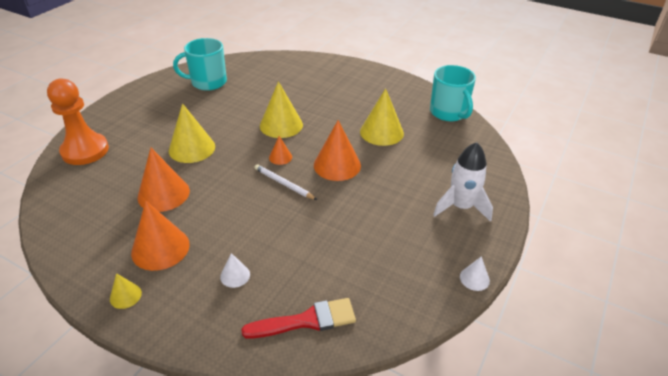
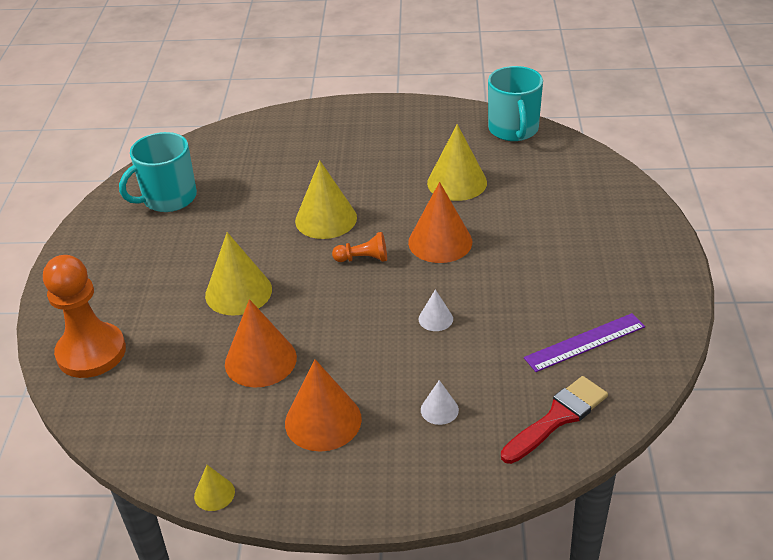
camera: 25 degrees left, 0 degrees up
yellow cone [110,273,142,309] -> yellow cone moved to [194,465,235,511]
white pencil [254,164,317,200] -> none
orange cone [269,136,292,165] -> orange pawn [332,232,387,262]
turquoise mug [430,65,476,121] -> turquoise mug turned 45 degrees clockwise [488,66,543,141]
white rocket [433,142,493,222] -> none
white cone [460,256,490,291] -> white cone moved to [419,289,453,331]
none -> purple ruler [524,313,645,372]

